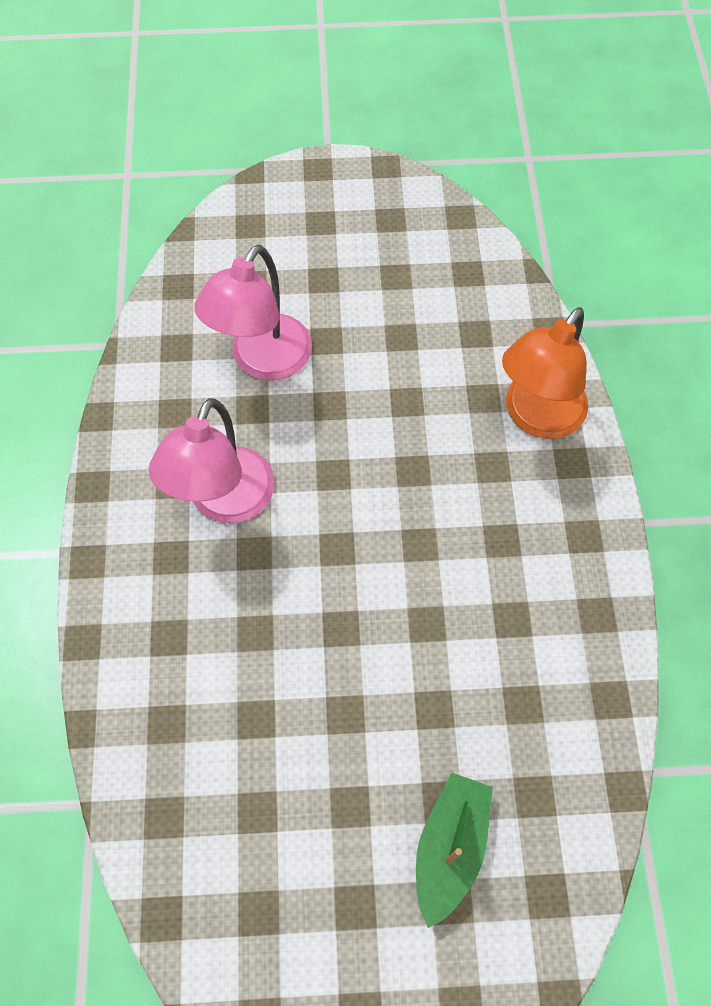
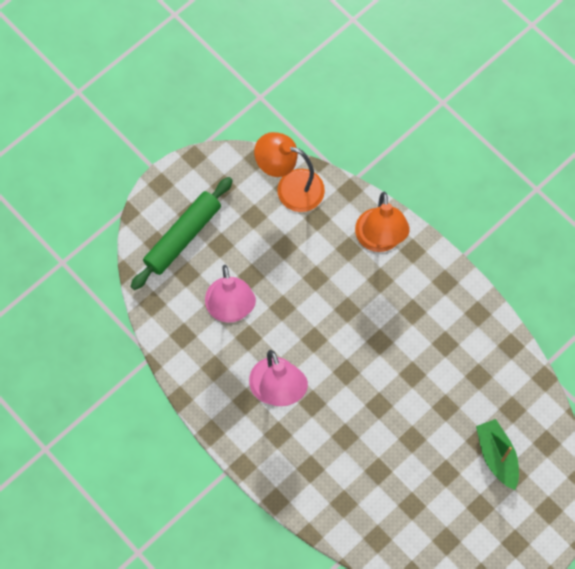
camera: 40 degrees left, 5 degrees up
none -> green rolling pin [131,177,233,290]
none -> orange lamp [254,132,325,212]

